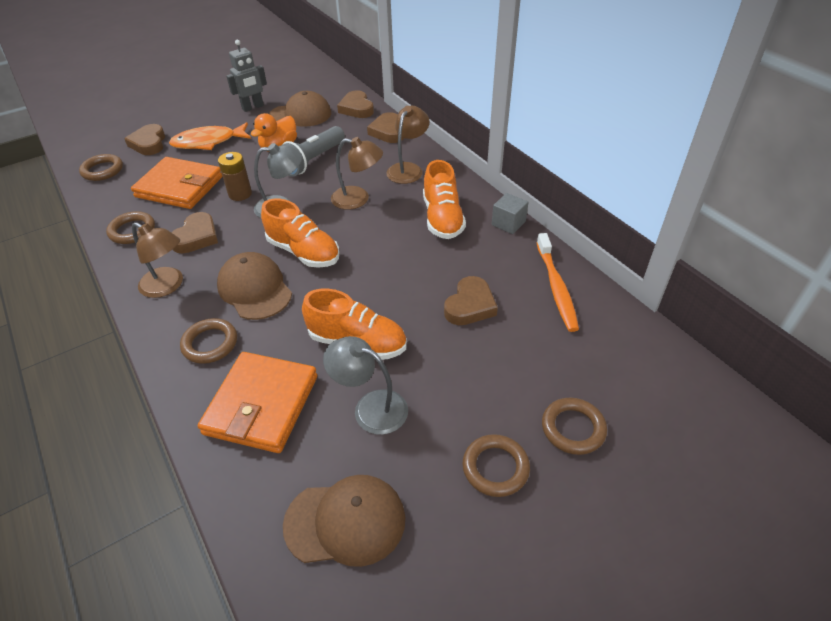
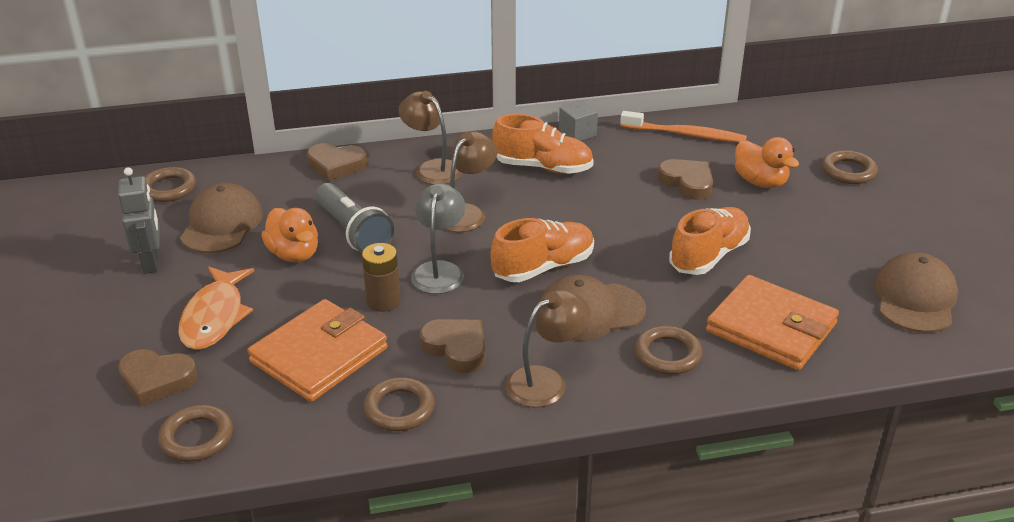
camera: 70 degrees left, 10 degrees down
grey lamp [323,336,408,435] -> none
brown heart [337,90,374,118] -> none
brown ring [462,434,530,497] -> brown ring moved to [145,167,196,202]
none -> orange duck [735,137,799,188]

